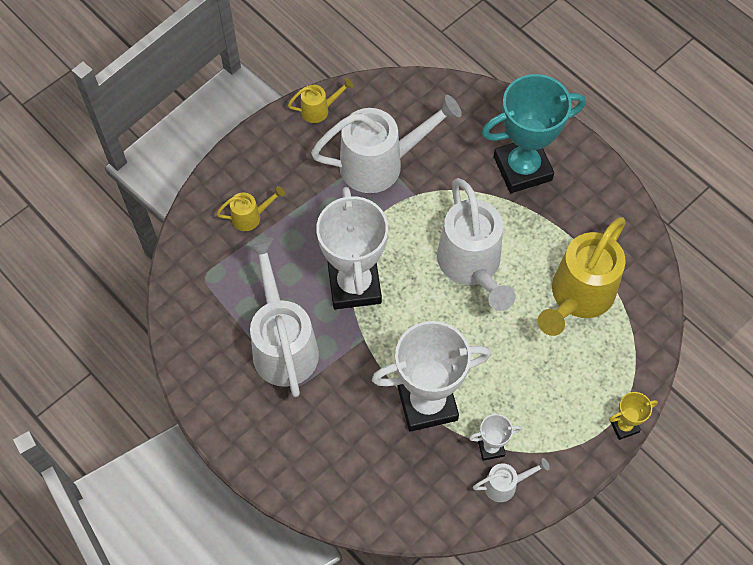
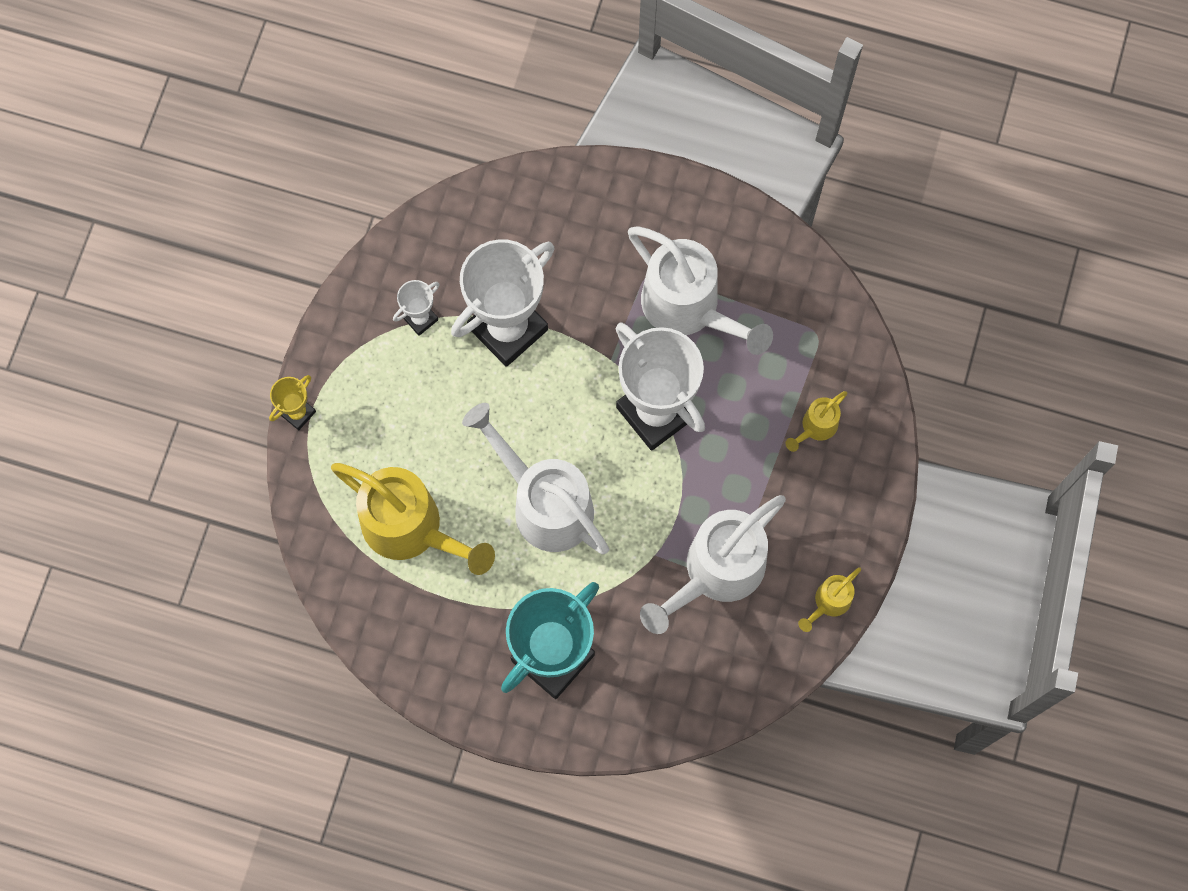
camera: 150 degrees right, 10 degrees up
white watering can [473,458,550,502] -> none
yellow watering can [538,217,626,336] -> yellow watering can turned 120 degrees clockwise [331,463,495,575]

